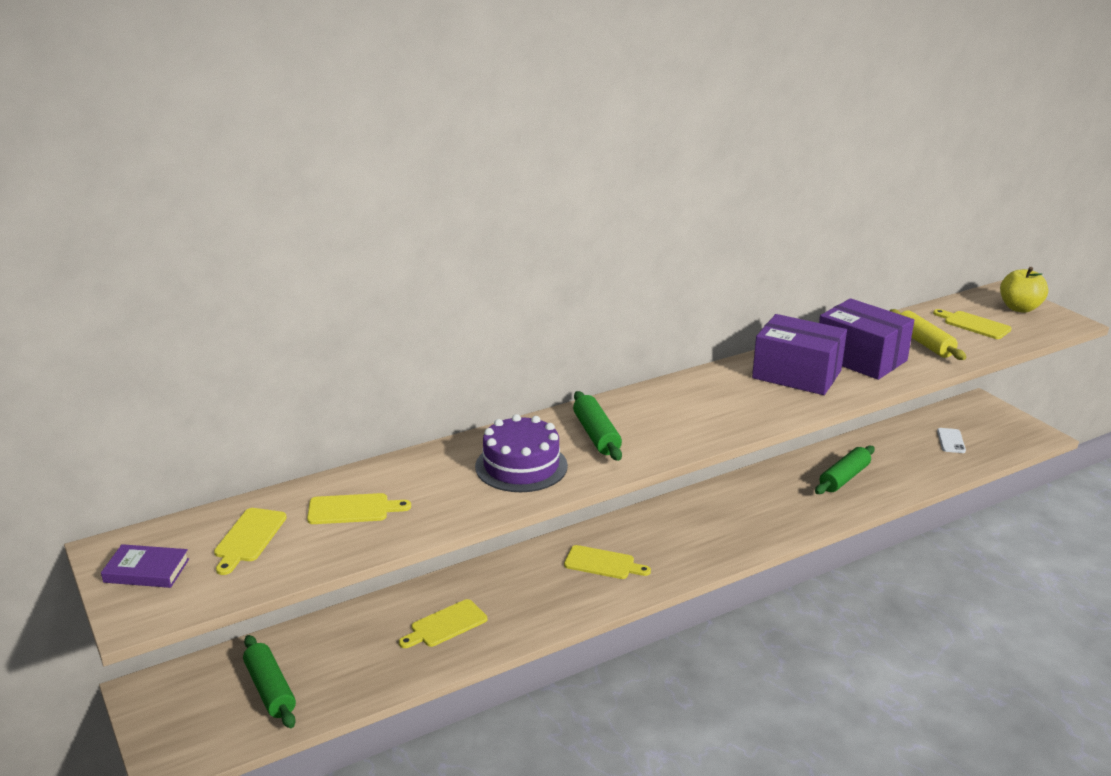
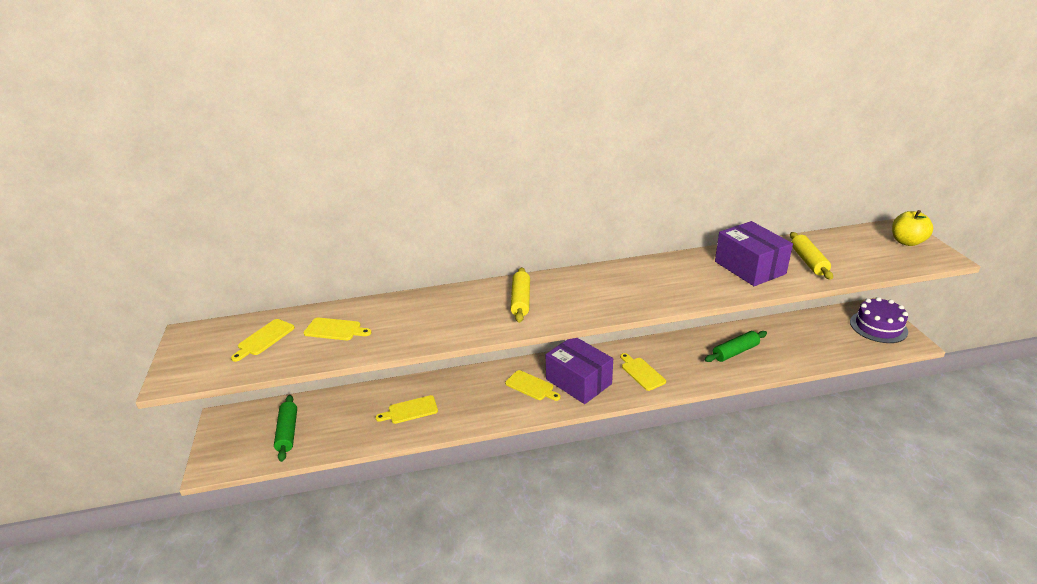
camera: 20 degrees right, 5 degrees up
purple book [101,544,189,588] -> none
purple cake [475,414,568,492] -> purple cake moved to [850,297,908,343]
green rolling pin [573,391,622,461] -> yellow rolling pin [511,267,530,323]
purple box [752,314,847,395] -> purple box moved to [546,338,613,404]
yellow cutting board [933,309,1012,339] -> yellow cutting board moved to [620,353,666,391]
white phone [937,428,966,453] -> none

